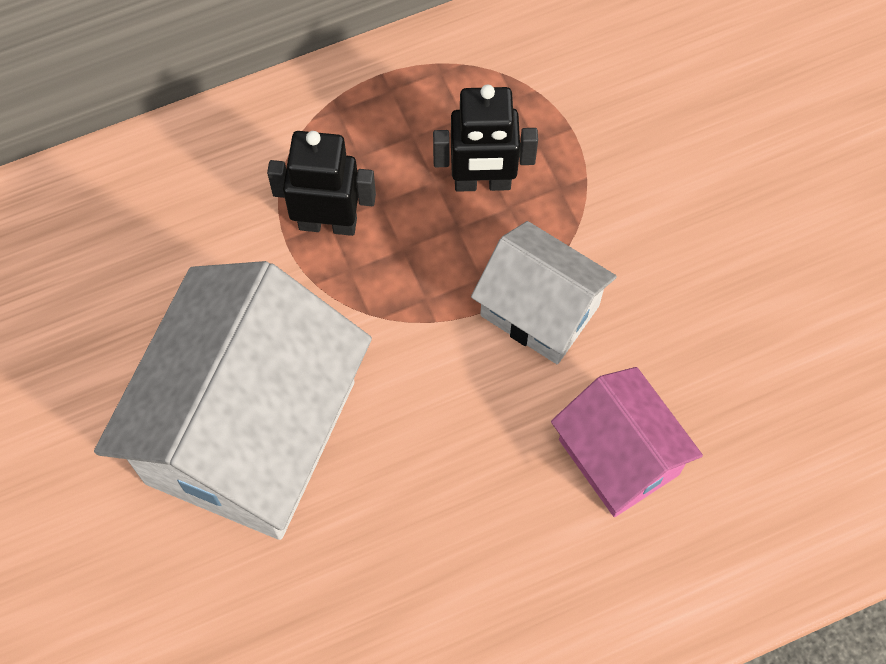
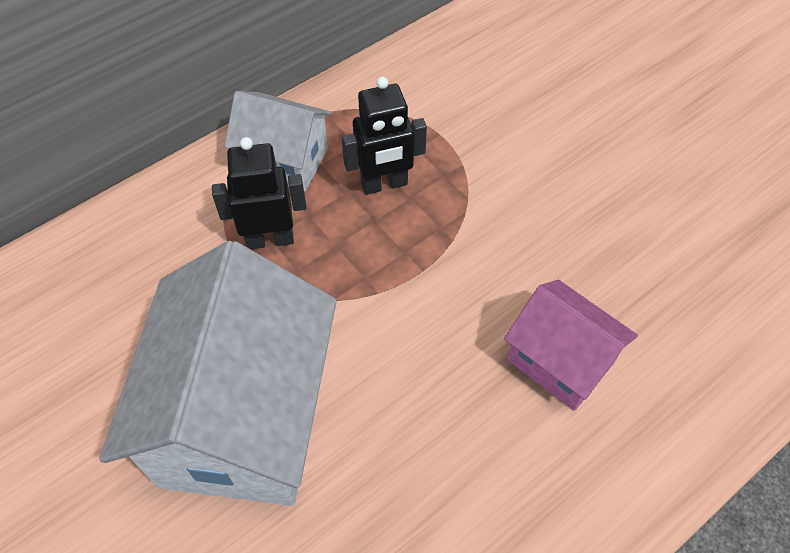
camera: 15 degrees left, 10 degrees down
white house [471,221,617,364] -> white house moved to [224,91,332,192]

